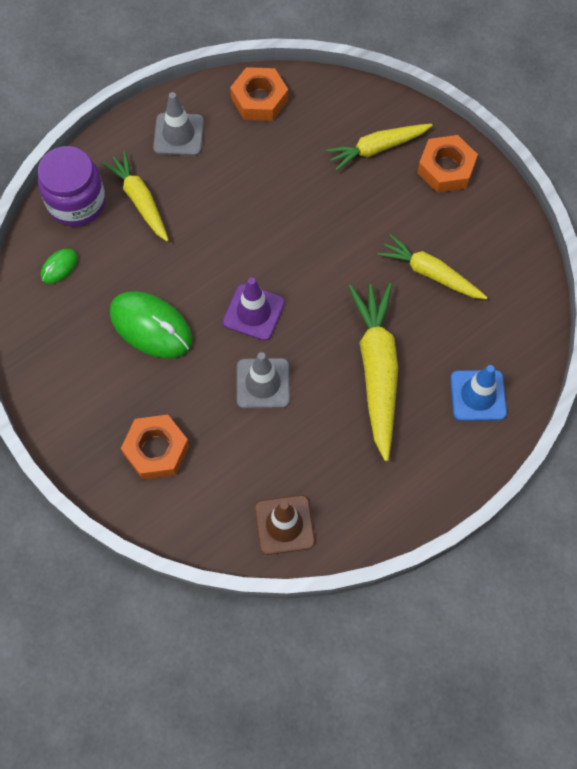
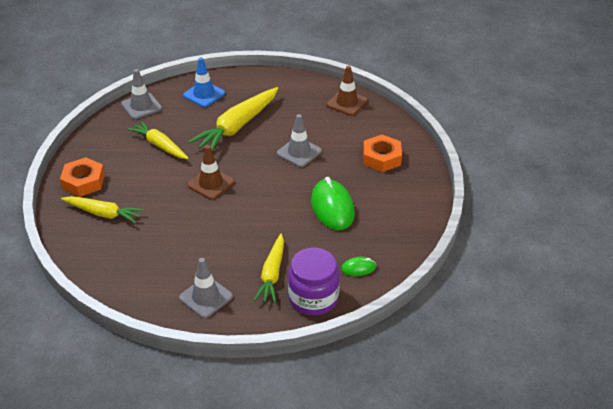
camera: 140 degrees left, 25 degrees down
purple traffic cone [223,278,285,341] -> none
orange nut [230,67,288,121] -> none
yellow carrot [377,234,488,299] -> yellow carrot turned 150 degrees clockwise [127,121,189,159]
none -> grey traffic cone [121,69,162,119]
none -> brown traffic cone [187,145,235,200]

